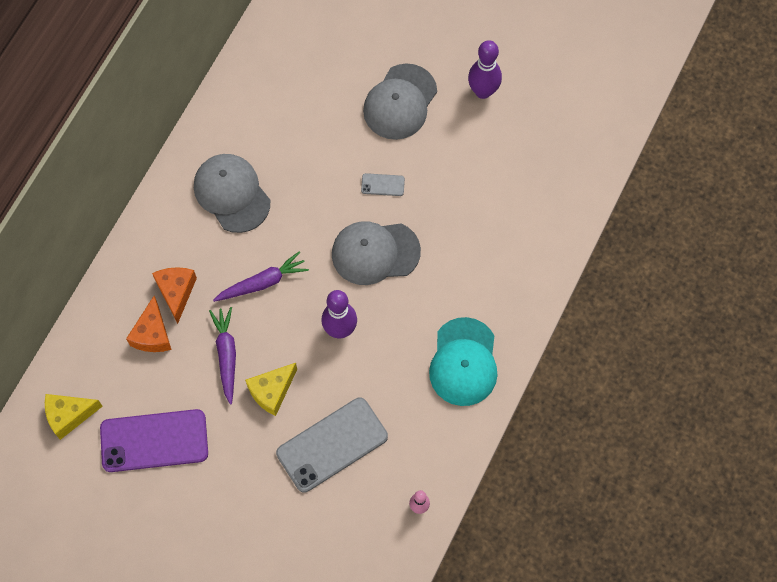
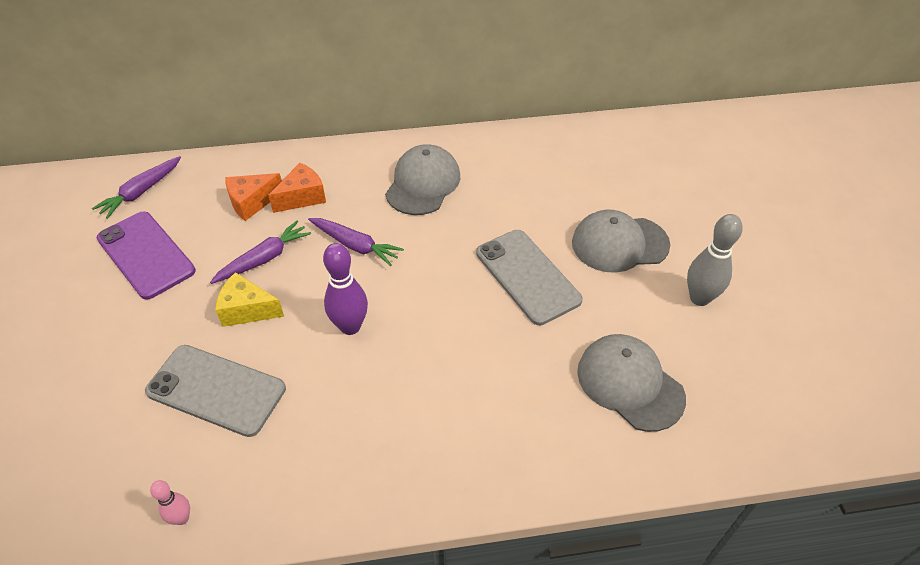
camera: 55 degrees right, 20 degrees down
yellow cheese [45,394,103,440] -> purple carrot [92,156,181,219]
grey cap [332,221,421,285] -> grey cap moved to [577,334,686,432]
grey phone [361,173,405,196] -> grey phone [476,230,583,325], size x2.32
turquoise cap [429,317,497,406] -> none
purple bowling pin [468,40,502,99] -> grey bowling pin [687,214,743,306]

